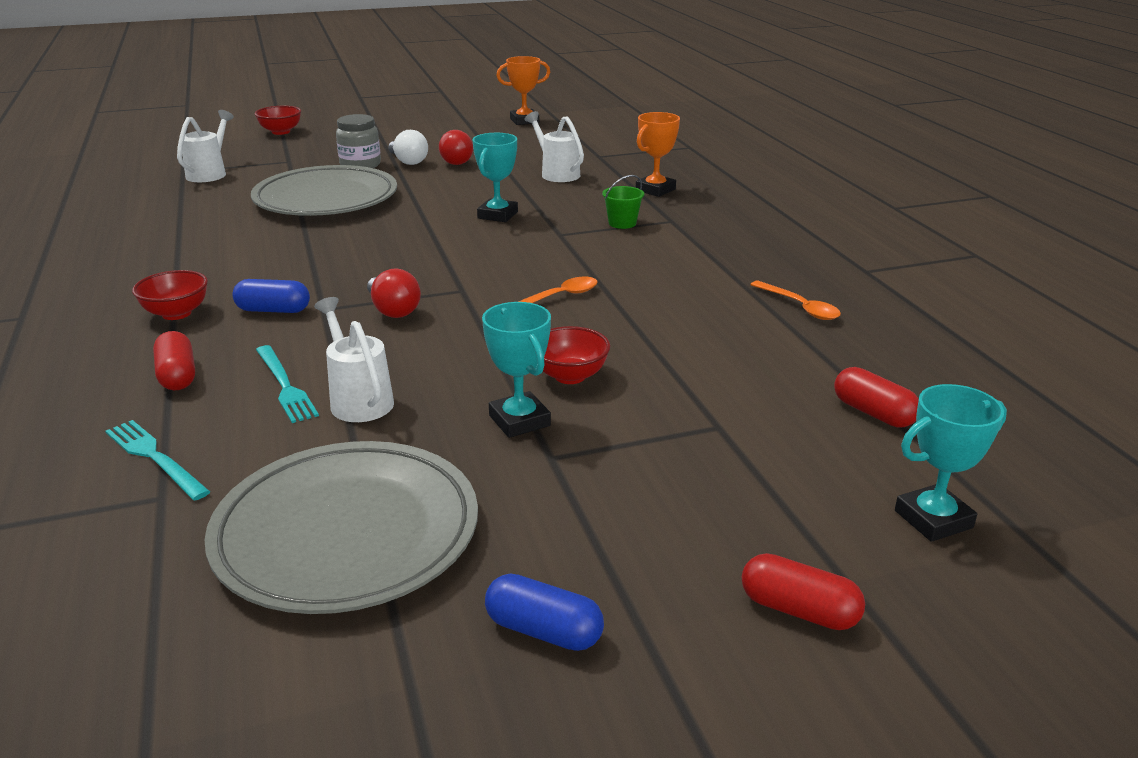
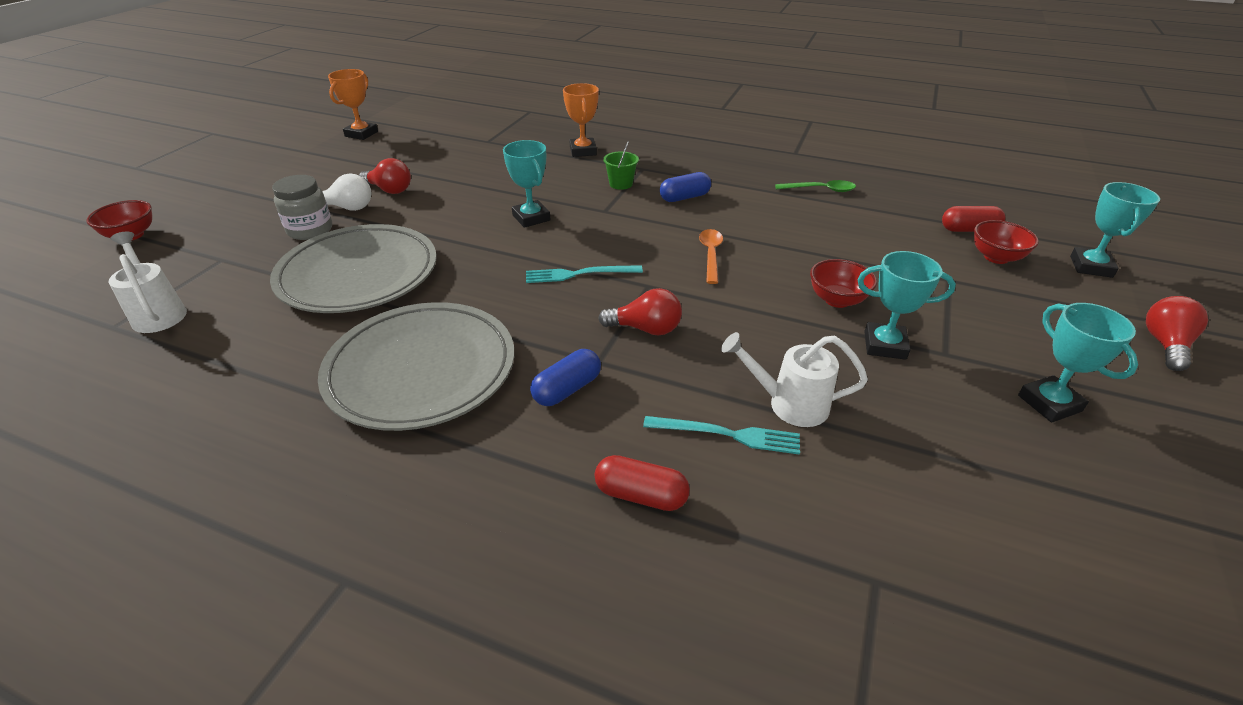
camera: 50 degrees left, 10 degrees up
turquoise fork [105,420,210,501] -> turquoise fork moved to [526,265,643,283]
red bowl [132,270,208,320] -> red bowl moved to [974,220,1039,264]
grey plate [205,441,478,614] -> grey plate moved to [318,302,514,431]
blue capsule [485,573,604,651] -> blue capsule moved to [660,172,711,202]
white watering can [525,111,584,182] -> none
red capsule [742,553,865,630] -> red light bulb [1146,296,1208,371]
orange spoon [750,281,841,320] -> green spoon [775,180,856,192]
none -> turquoise trophy [1018,303,1138,422]

